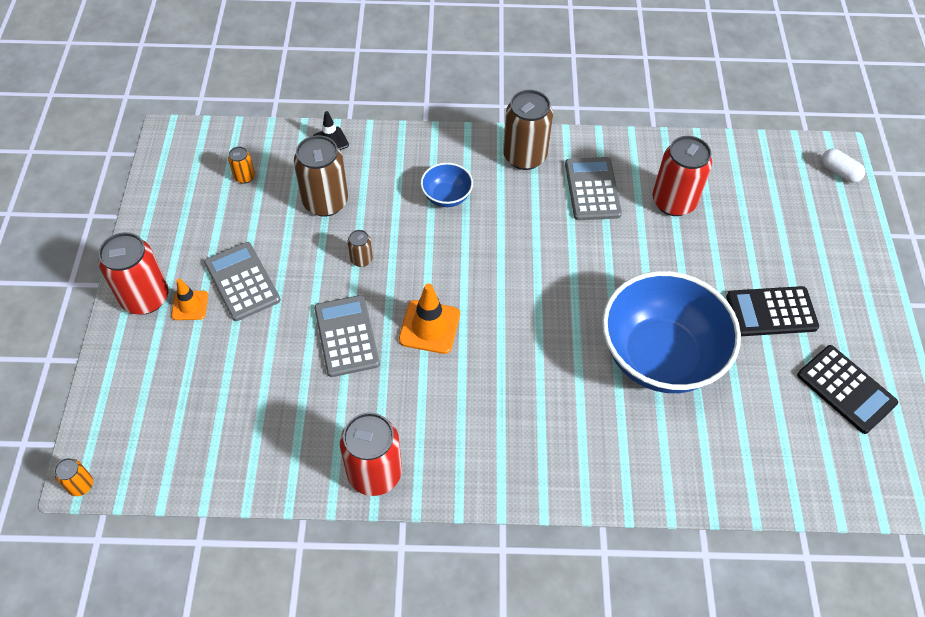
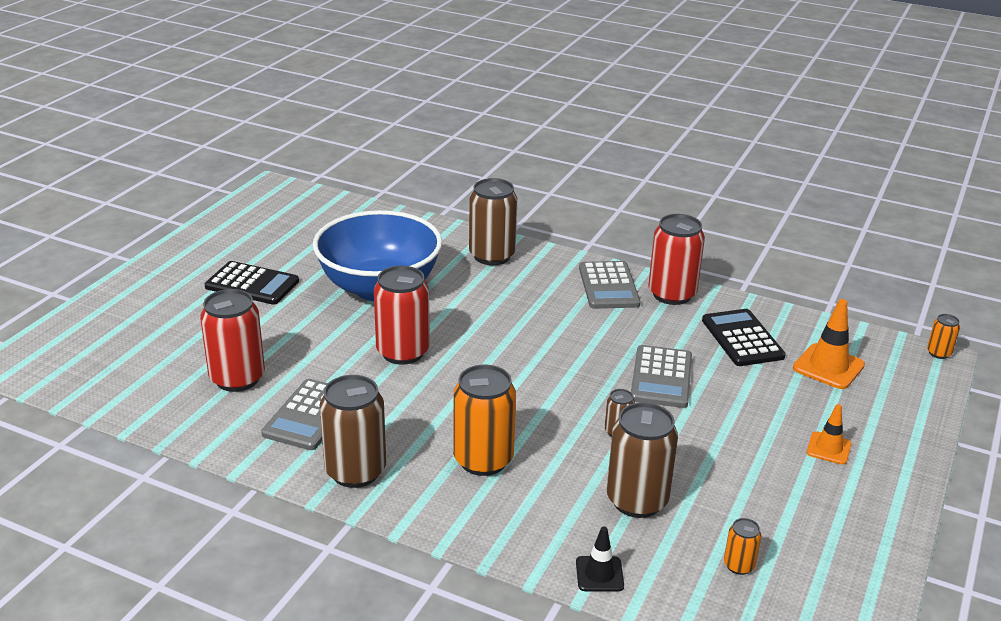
camera: 155 degrees left, 25 degrees down
red can [98,232,169,315] -> red can moved to [374,266,430,365]
grey calculator [204,242,280,321] -> grey calculator moved to [579,261,640,309]
orange traffic cone [399,283,460,354] -> orange traffic cone moved to [793,299,865,389]
blue bowl [421,163,473,207] -> orange can [453,365,516,476]
black calculator [797,345,898,434] -> black calculator moved to [702,309,786,366]
white capsule [821,149,865,183] -> none
none -> brown can [469,178,517,265]

